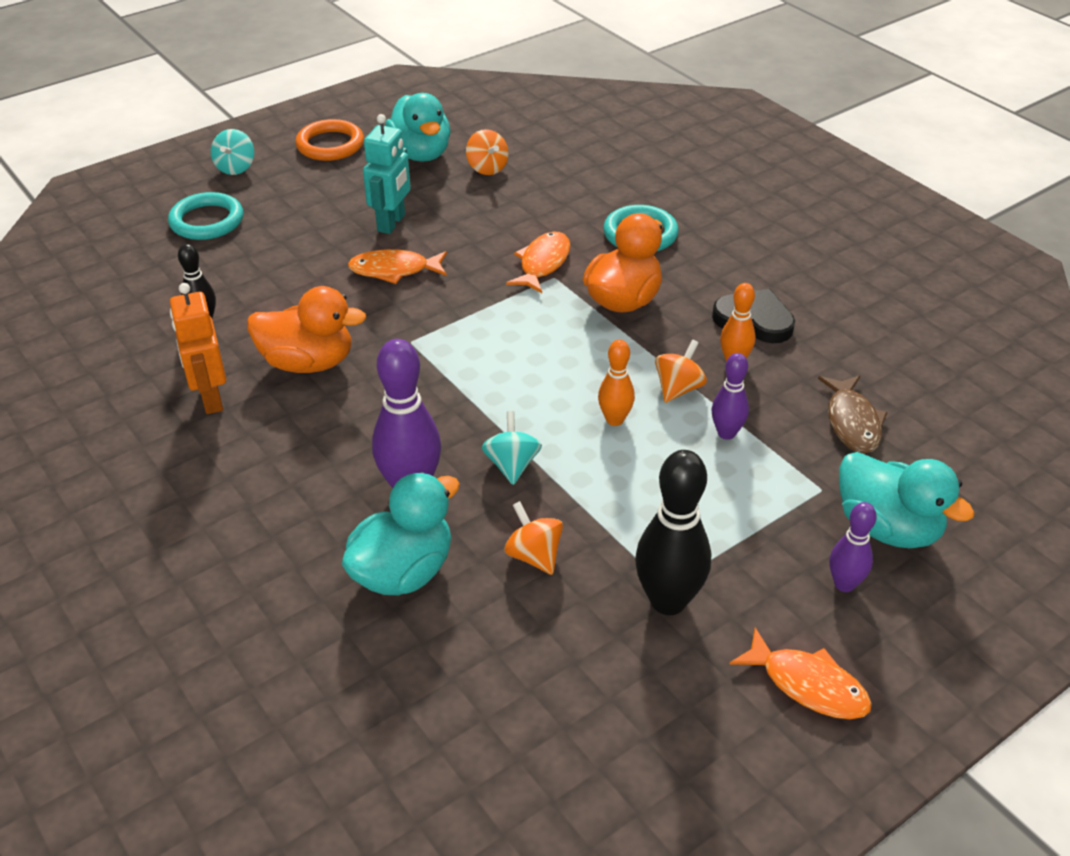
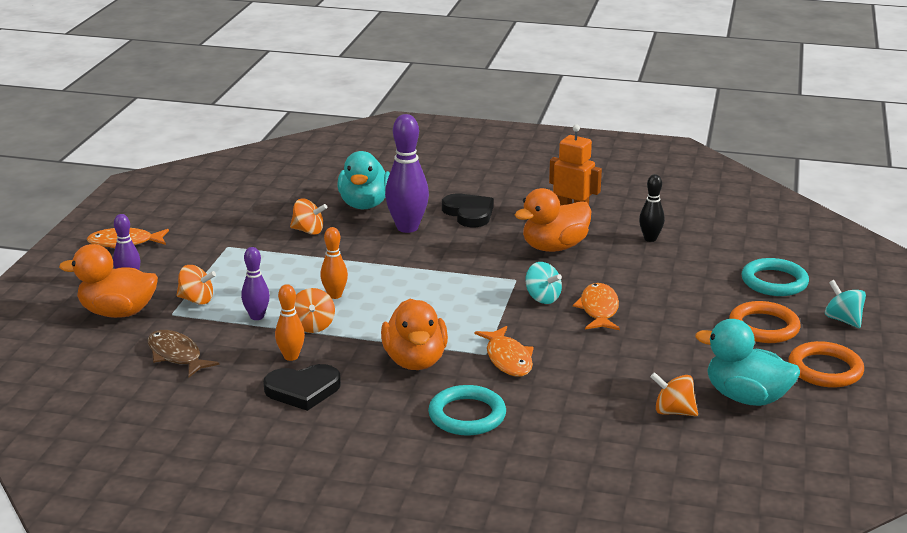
camera: 140 degrees right, 15 degrees down
orange fish [348,249,447,284] -> orange fish turned 45 degrees counterclockwise [573,283,620,330]
turquoise robot [363,114,411,234] -> none
turquoise spinning top [482,411,542,485] -> turquoise spinning top moved to [525,262,562,304]
black bowling pin [635,450,711,615] -> none
turquoise duck [839,452,975,548] -> orange duck [59,244,158,318]
none -> orange spinning top [176,265,216,305]
none -> black heart [442,193,494,227]
none -> orange ring [729,301,801,343]

